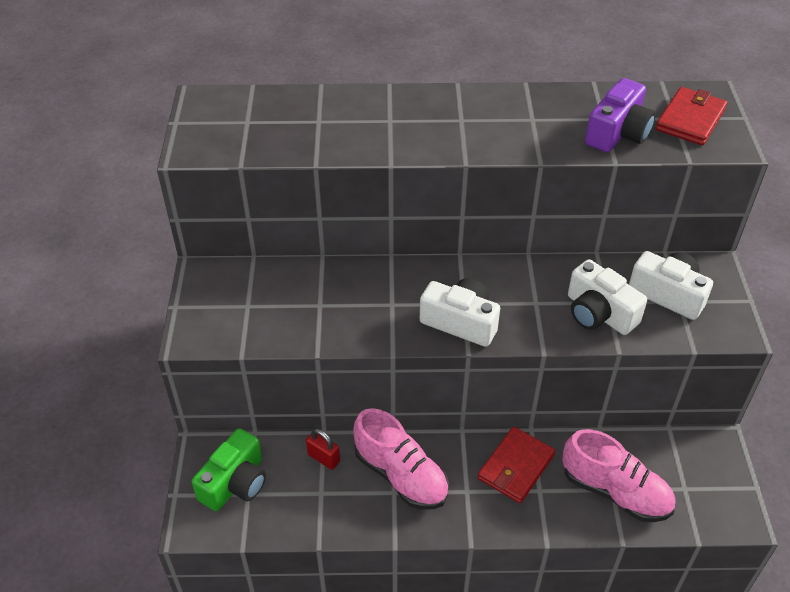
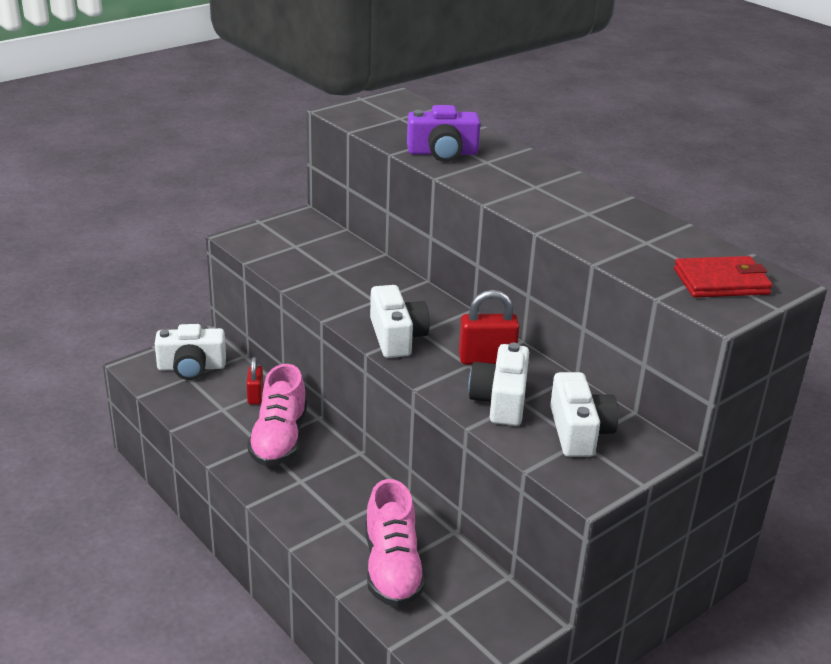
camera: 50 degrees right, 15 degrees down
green camera [192,428,266,511] -> white camera [155,324,226,380]
red wallet [478,427,555,503] -> none
purple camera [585,78,656,152] -> purple camera moved to [407,105,481,162]
none -> red padlock [459,290,520,365]

